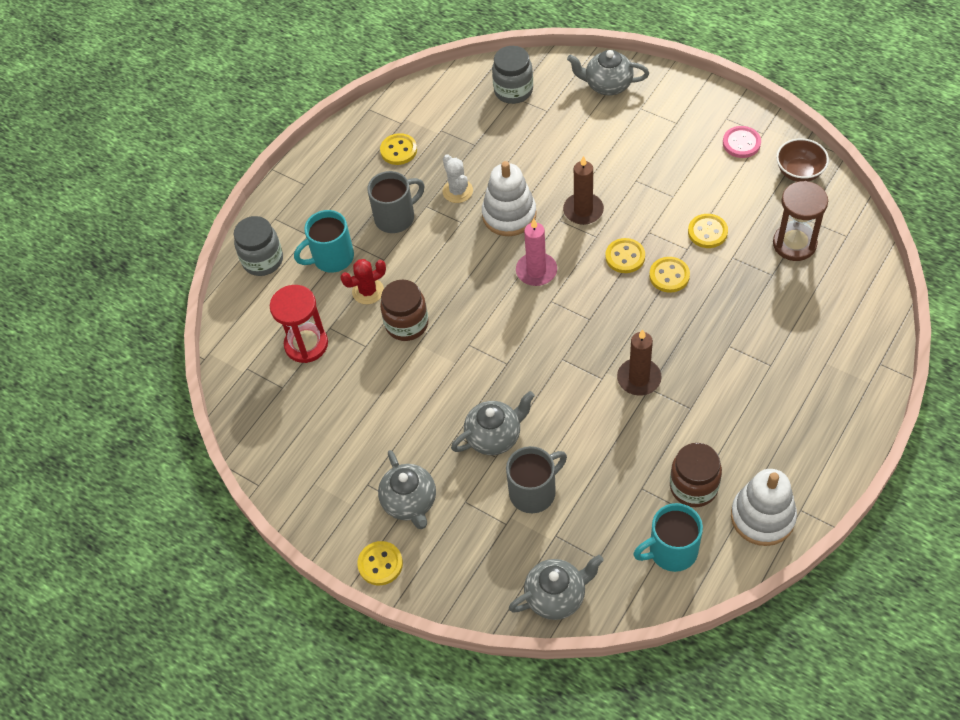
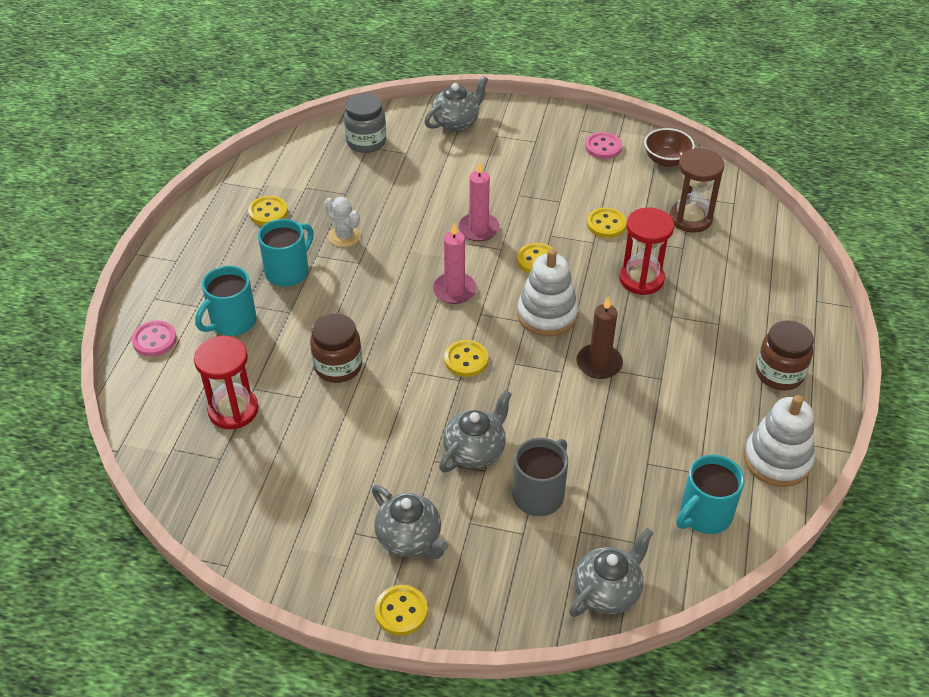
camera: 25 degrees left, 10 degrees down
grey jar [234,216,283,276] -> pink button [131,320,177,357]
red cactus [340,259,386,304] -> none
grey mug [367,171,425,233] -> turquoise mug [258,219,314,287]
white stacking toy [482,161,536,236] -> white stacking toy moved to [517,249,578,336]
brown candle [563,156,604,225] -> pink candle [458,162,500,242]
grey teapot [567,50,649,95] -> grey teapot turned 150 degrees clockwise [424,76,488,131]
yellow button [649,257,690,293] -> yellow button moved to [444,340,488,377]
brown jar [670,443,722,507] -> brown jar moved to [756,320,814,390]
none -> red hourglass [619,207,674,295]

